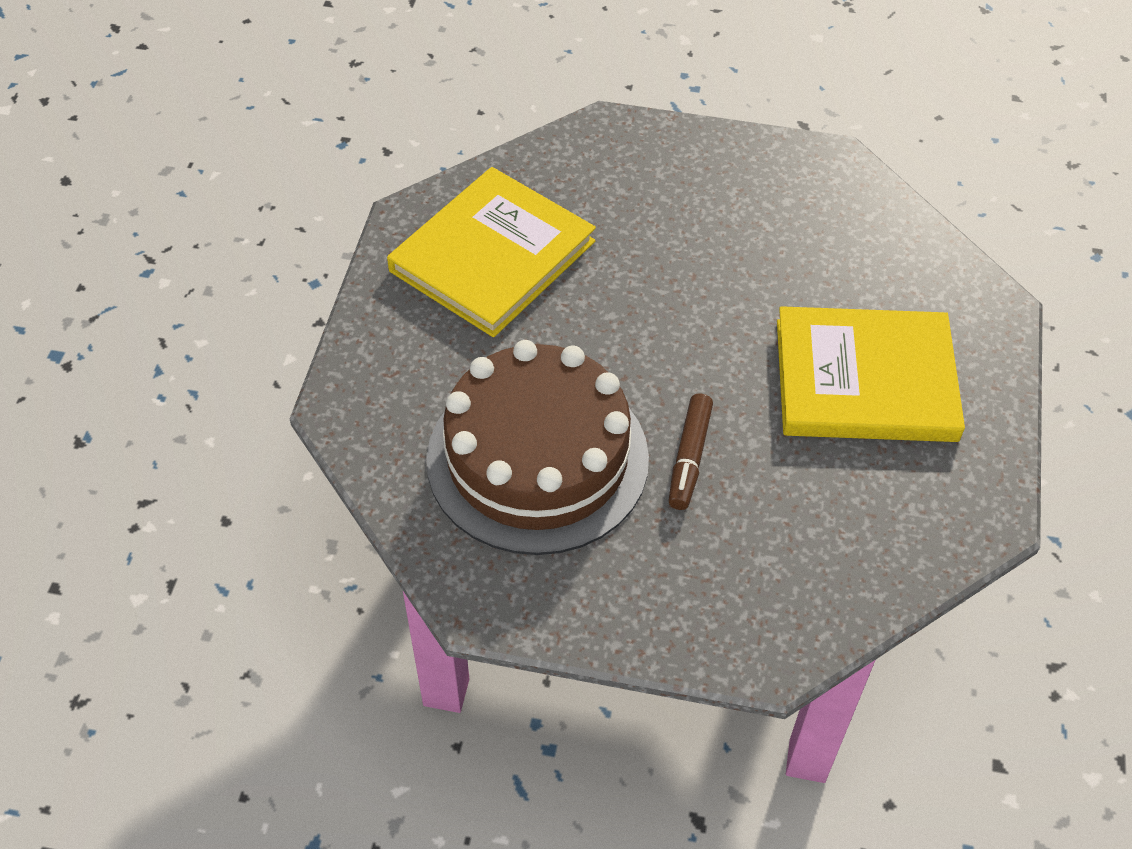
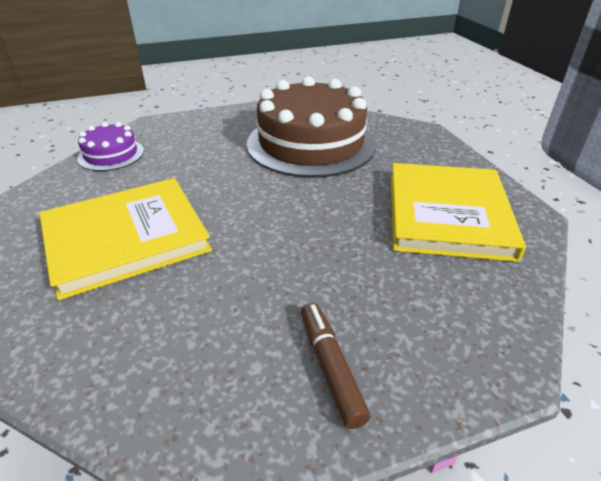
camera: 150 degrees right, 15 degrees down
brown marker [669,393,713,510] -> brown marker moved to [301,303,370,429]
none -> purple cake [77,122,144,171]

